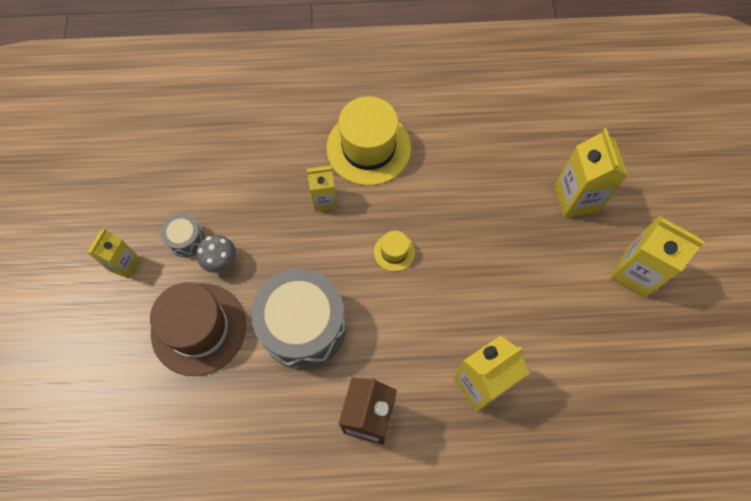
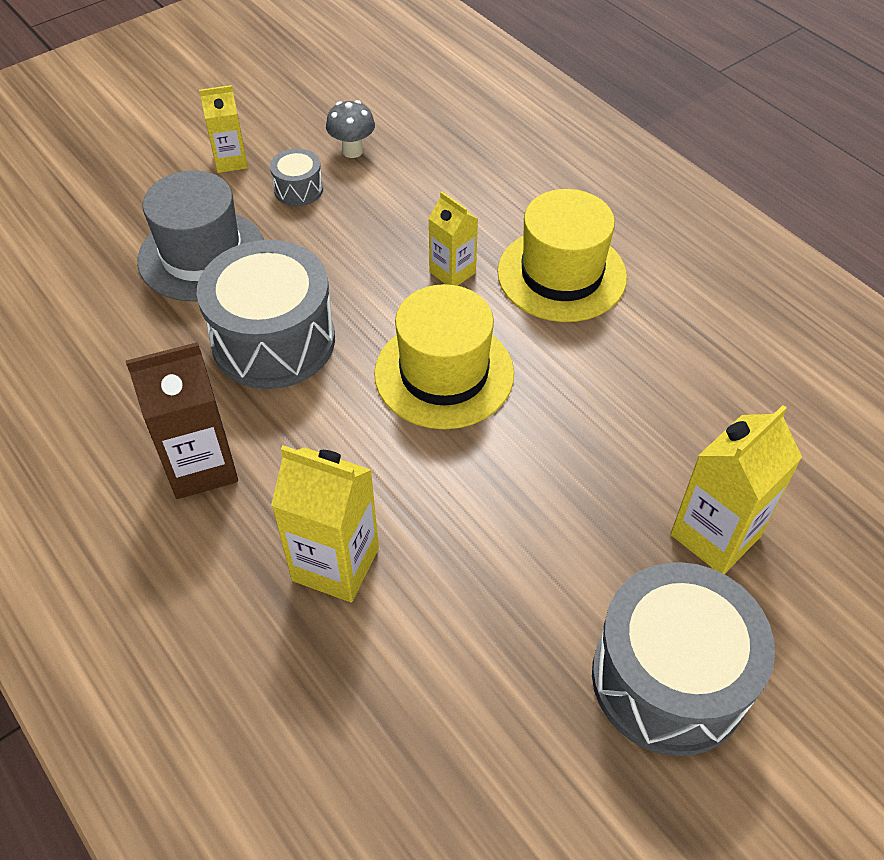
camera: 55 degrees right, 15 degrees down
brown hat [150,283,246,376] -> grey hat [137,170,264,301]
grey mushroom [197,235,236,273] -> grey mushroom moved to [326,100,375,158]
yellow hat [374,231,415,271] -> yellow hat [374,284,514,429], size x2.19
yellow carton [610,216,705,298] -> grey drum [592,562,775,756]

